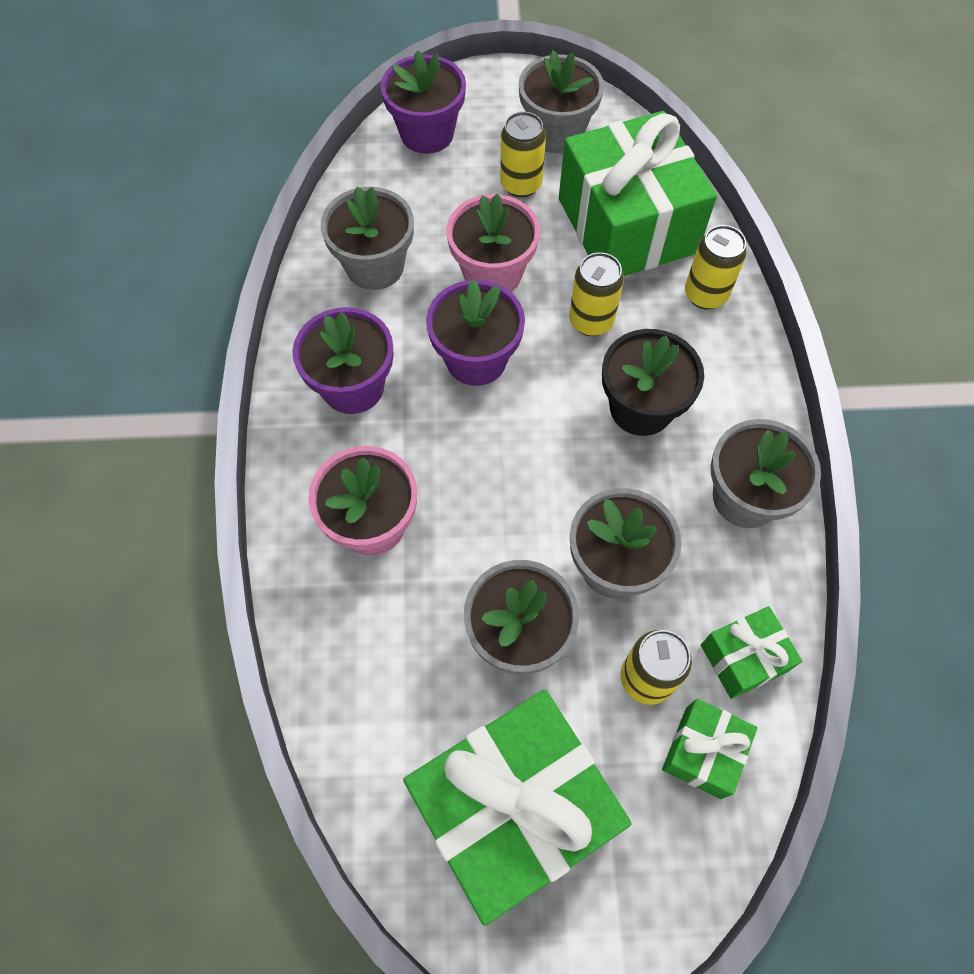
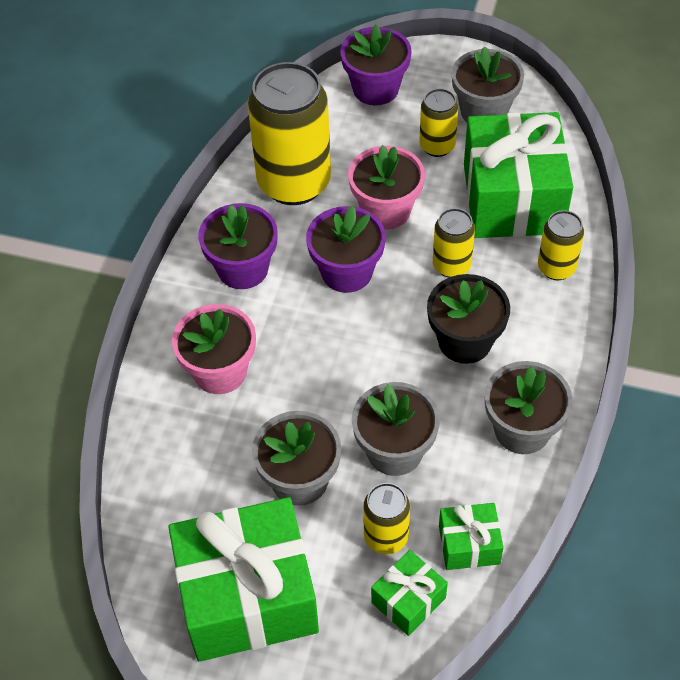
camera: 20 degrees right, 10 degrees down
grey flower pot [321,187,414,290] -> yellow can [248,62,331,205]

